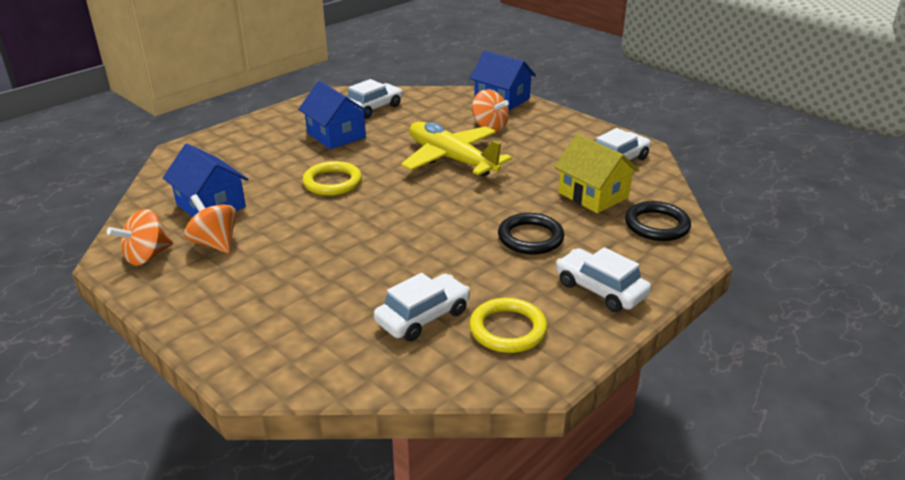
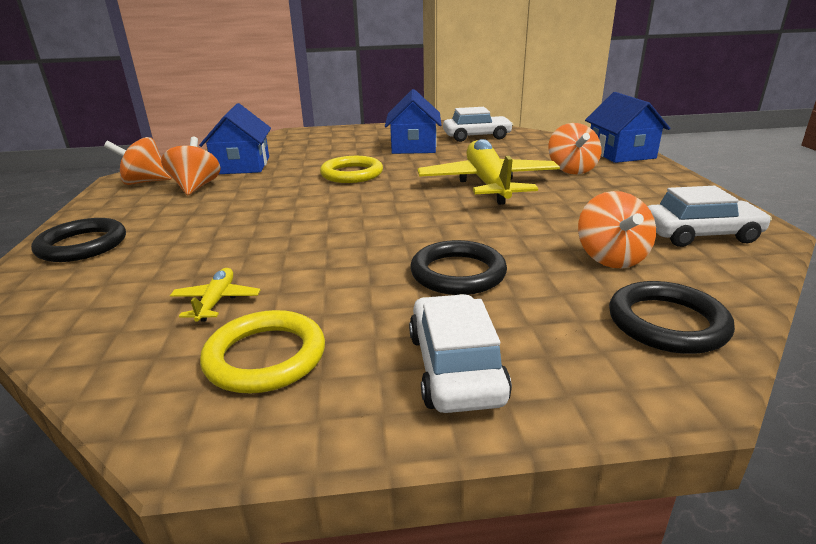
camera: 40 degrees right, 5 degrees down
white car [374,273,470,341] -> yellow plane [170,268,260,322]
yellow house [554,134,639,213] -> orange spinning top [578,191,656,268]
none -> black ring [31,218,126,262]

